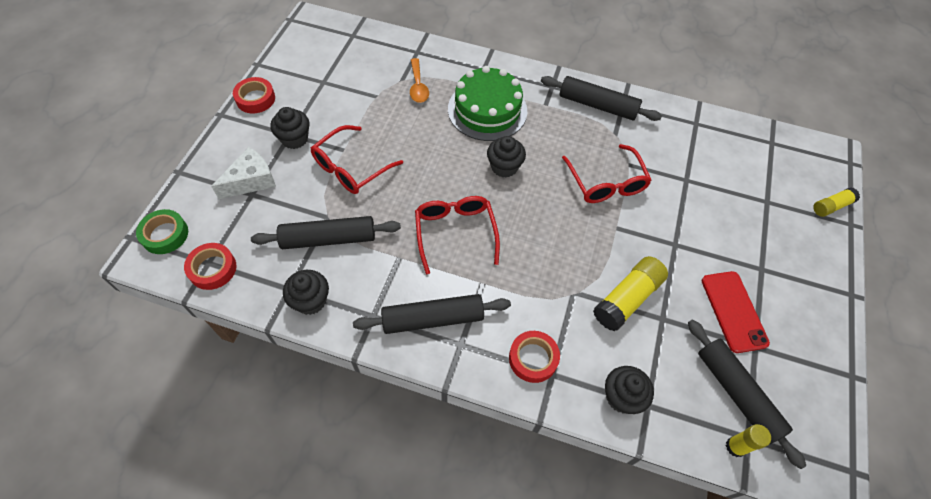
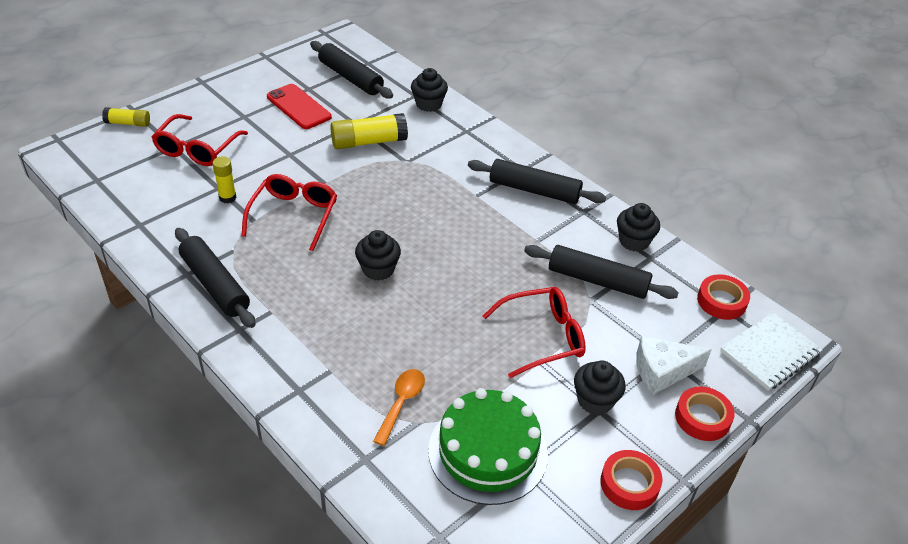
camera: 150 degrees left, 15 degrees down
green tape [136,209,188,254] -> white notebook [720,312,822,391]
red glasses [415,196,500,274] -> red glasses moved to [152,114,248,166]
green cake [448,66,527,141] -> green cake moved to [428,388,548,505]
red tape [509,331,560,383] -> red tape moved to [675,386,735,441]
black rolling pin [688,320,806,469] -> black rolling pin turned 45 degrees counterclockwise [310,41,393,99]
red phone [702,271,770,353] -> red phone turned 60 degrees counterclockwise [267,84,332,129]
yellow glue stick [726,424,771,457] -> yellow glue stick moved to [212,156,236,203]

